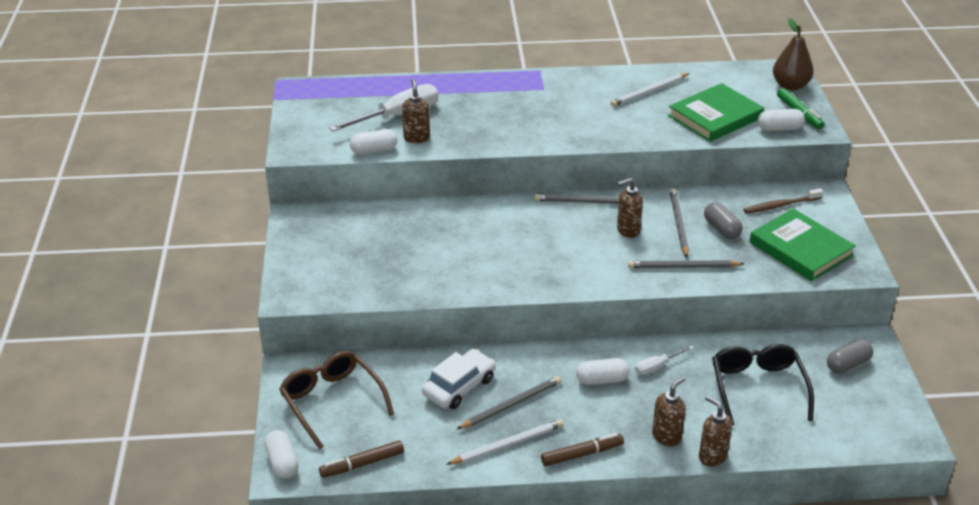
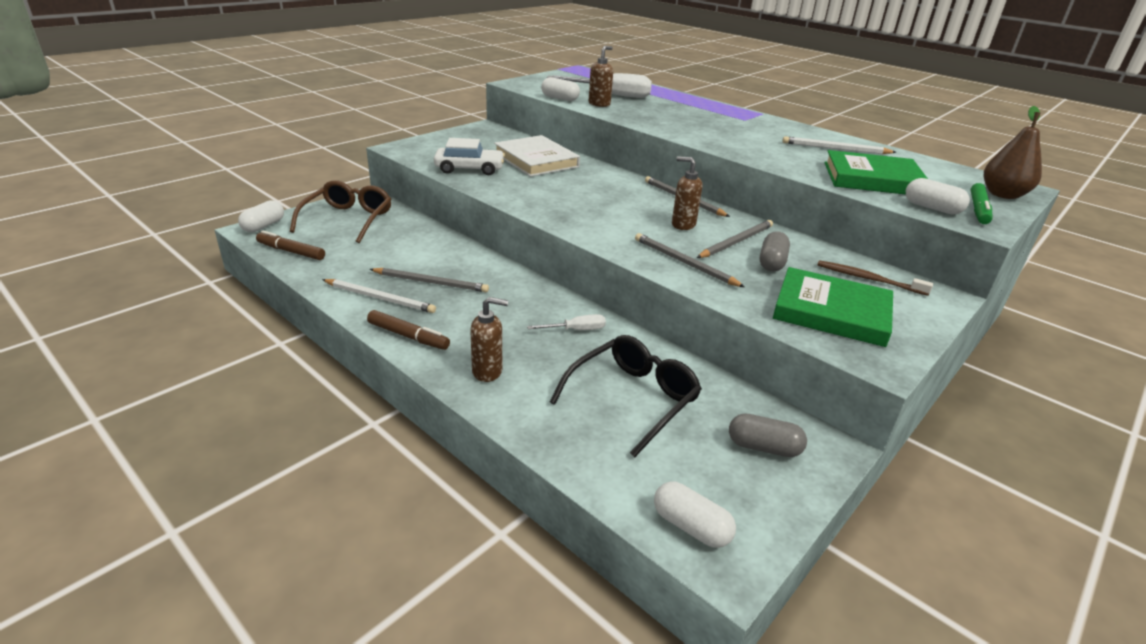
camera: 45 degrees right, 5 degrees down
white car [422,349,496,409] -> white car moved to [434,138,505,175]
white capsule [576,358,630,385] -> white capsule moved to [654,481,736,548]
white screwdriver [635,346,694,375] -> white screwdriver turned 150 degrees clockwise [527,314,606,330]
brown soap dispenser [699,396,733,467] -> none
green book [749,208,856,281] -> green book turned 75 degrees counterclockwise [773,267,893,347]
none -> white book [494,135,580,177]

